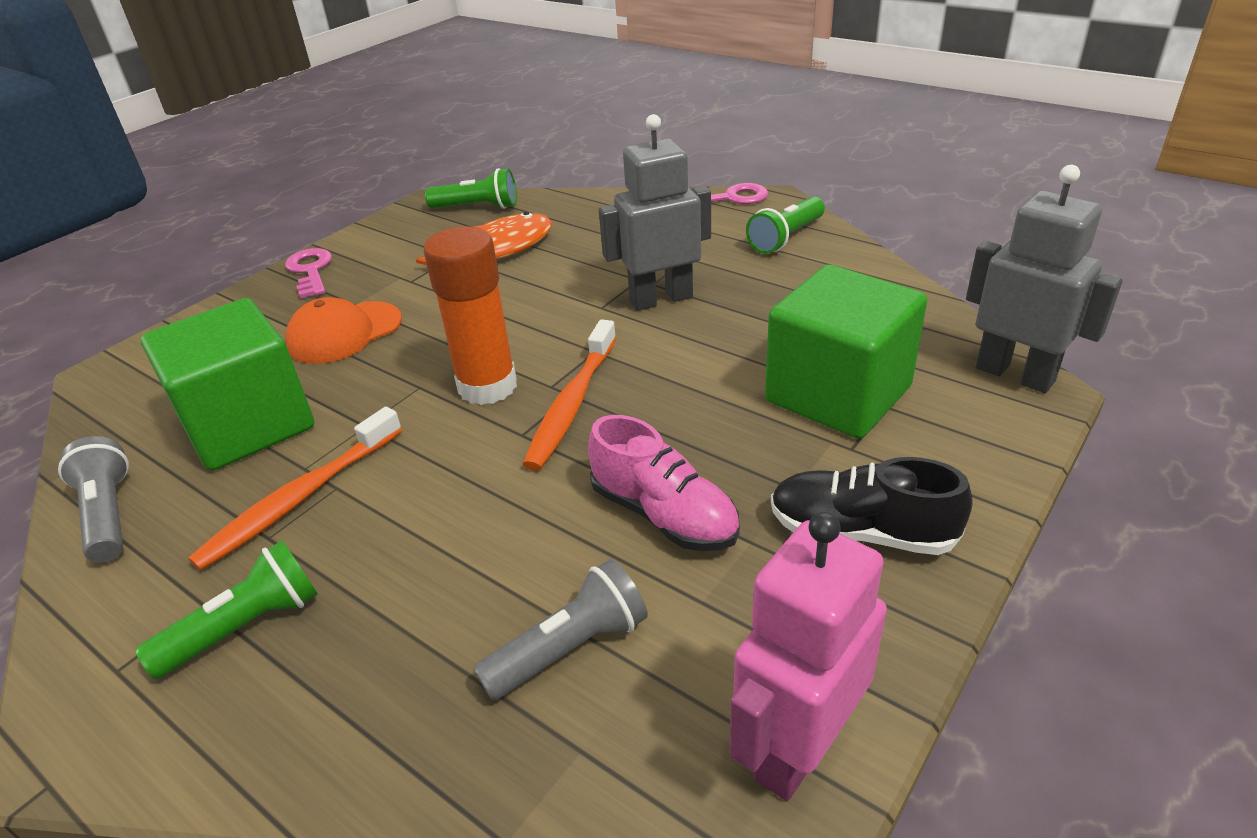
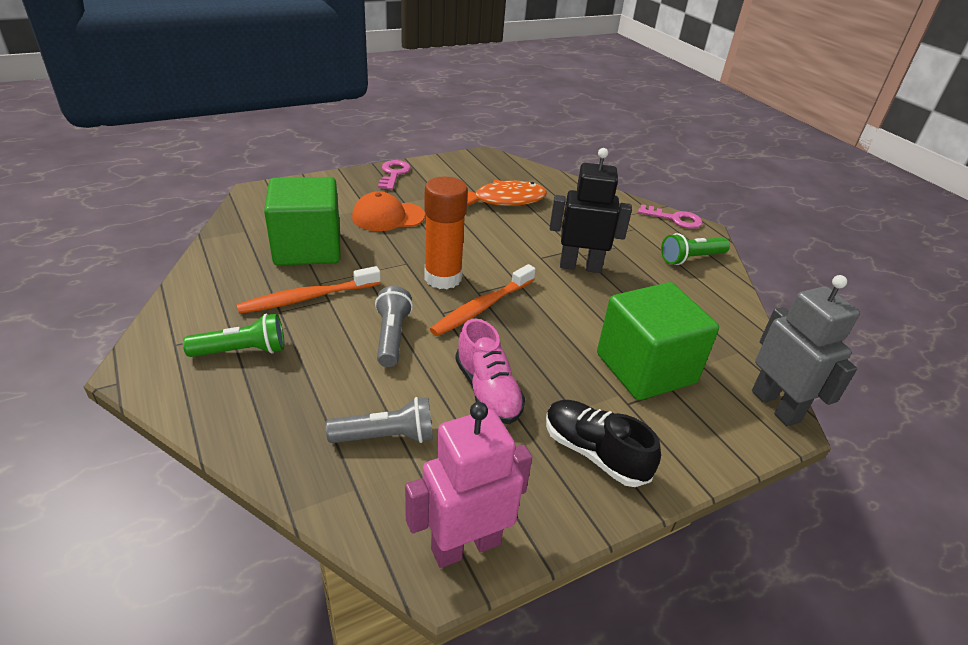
camera: 20 degrees right, 0 degrees up
grey flashlight [58,436,129,563] -> grey flashlight moved to [375,286,413,367]
green flashlight [425,168,517,209] -> none
grey robot [599,114,711,311] -> black robot [550,148,632,273]

